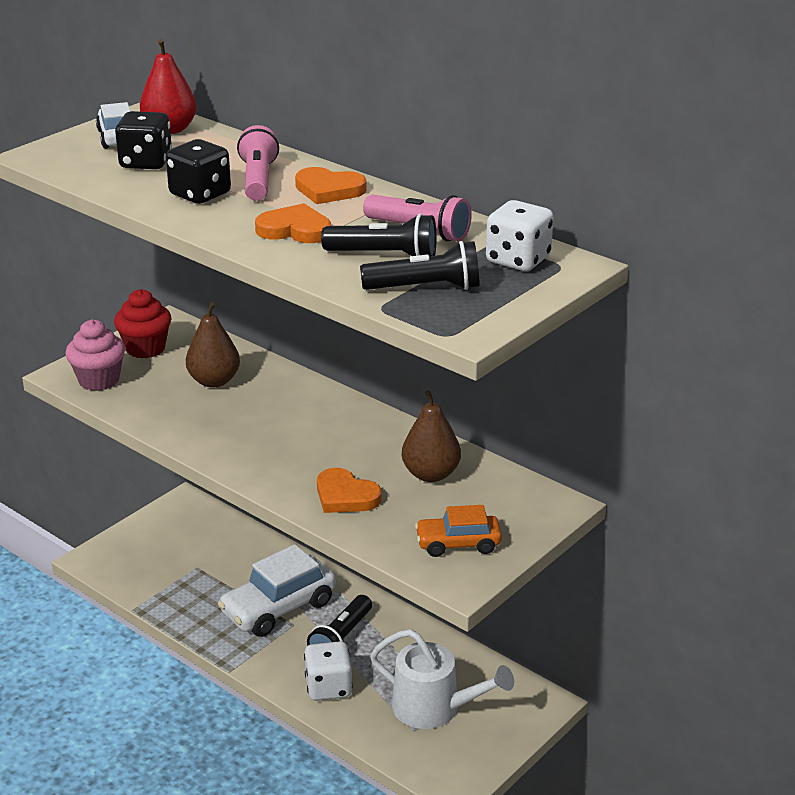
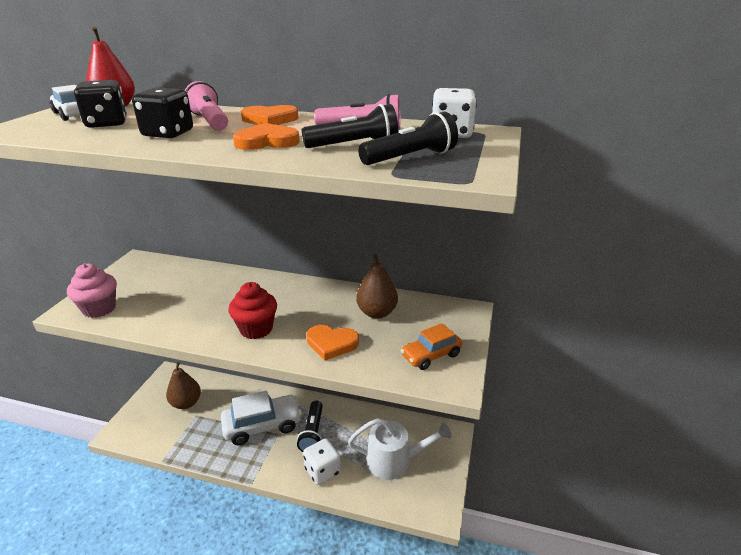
camera: 25 degrees left, 0 degrees up
red cupcake [114,289,172,359] -> red cupcake moved to [228,282,277,339]
brown pear [186,302,240,388] -> brown pear moved to [166,362,201,409]
white car [218,544,336,637] -> white car turned 135 degrees counterclockwise [221,391,302,445]

